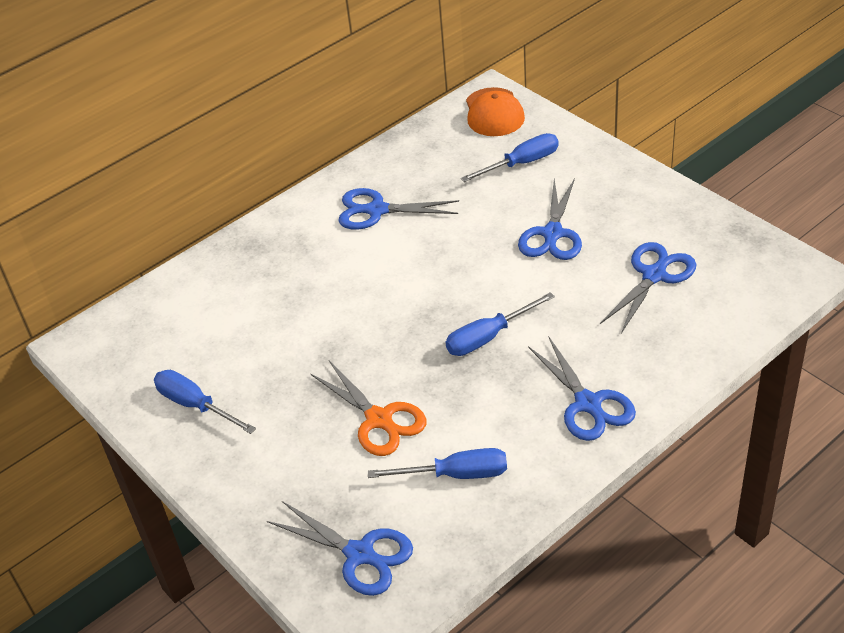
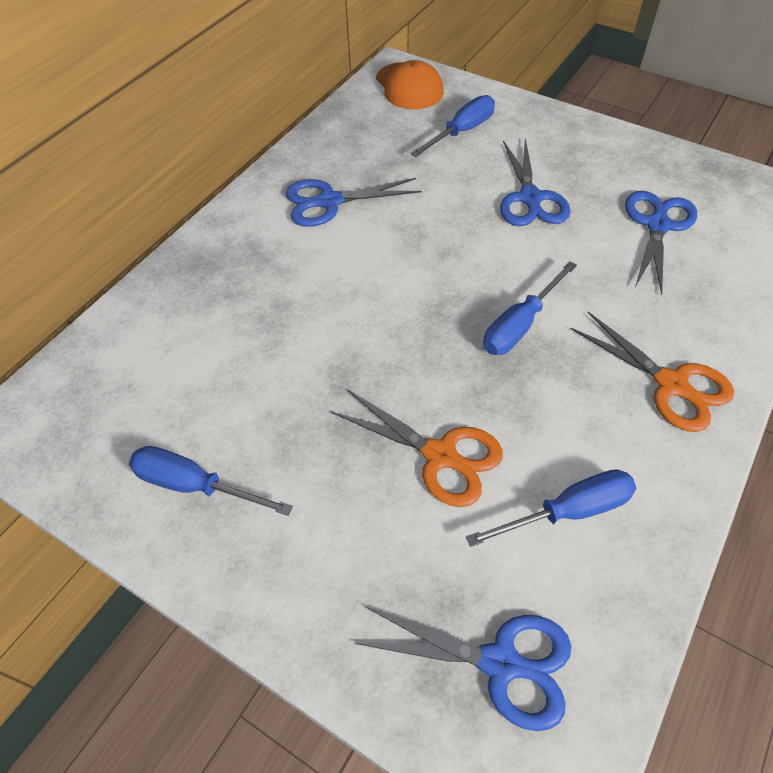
camera: 20 degrees left, 10 degrees up
blue scissors [528,336,636,441] -> orange scissors [570,312,734,432]

